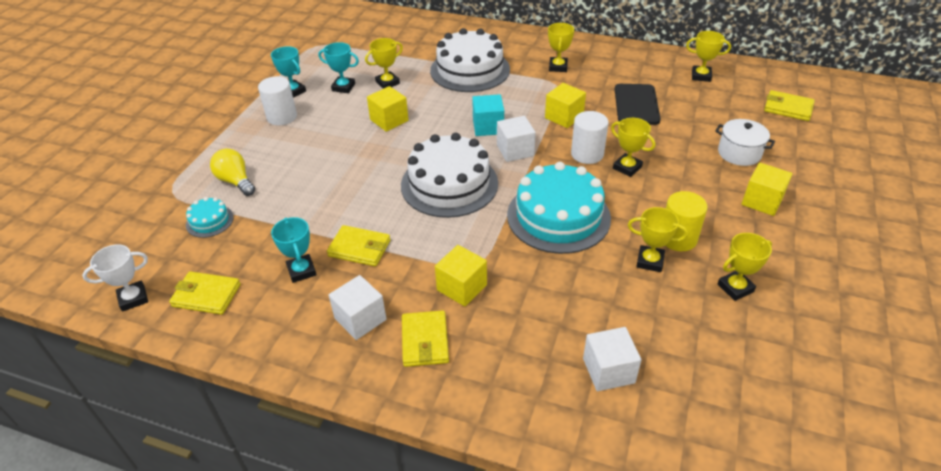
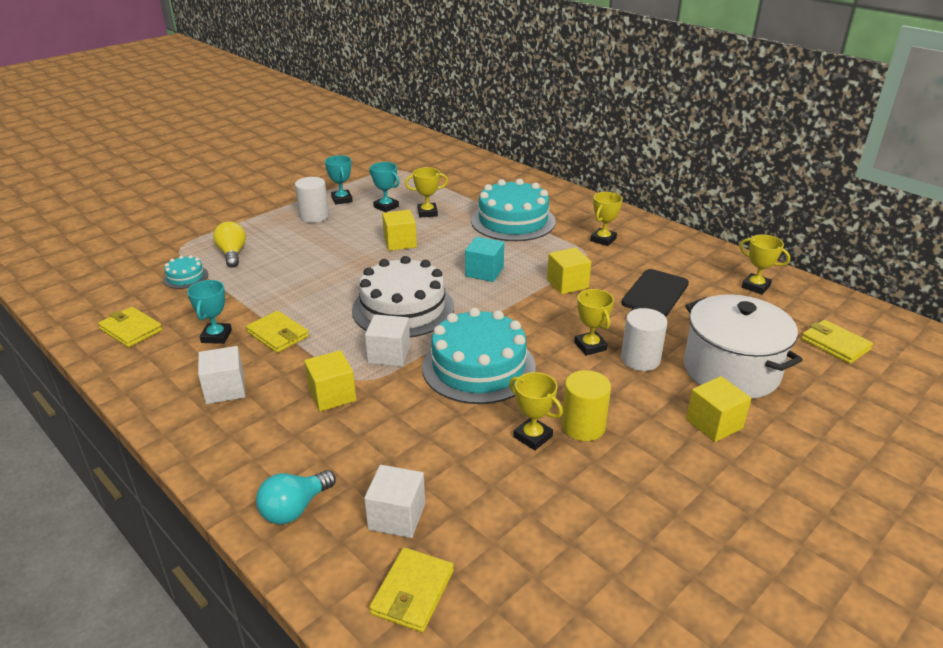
camera: 25 degrees right, 10 degrees down
white trophy [82,244,148,312] -> none
yellow wallet [402,310,449,367] -> yellow wallet moved to [369,547,454,632]
white cake [430,28,510,92] -> turquoise cake [471,179,556,241]
white cube [497,116,536,162] -> white cube moved to [365,314,410,367]
white cylinder [571,111,609,164] -> white cylinder moved to [621,308,668,371]
white pot [715,119,775,166] -> white pot [684,294,803,399], size x1.84
yellow trophy [717,233,772,301] -> none
none -> turquoise light bulb [256,470,336,524]

